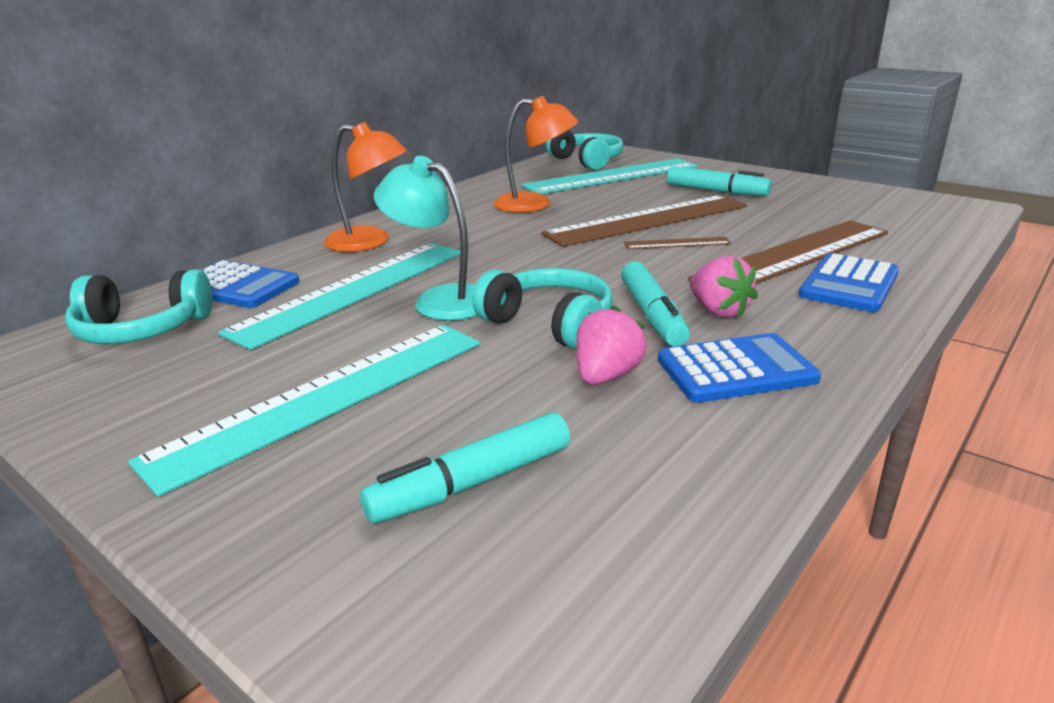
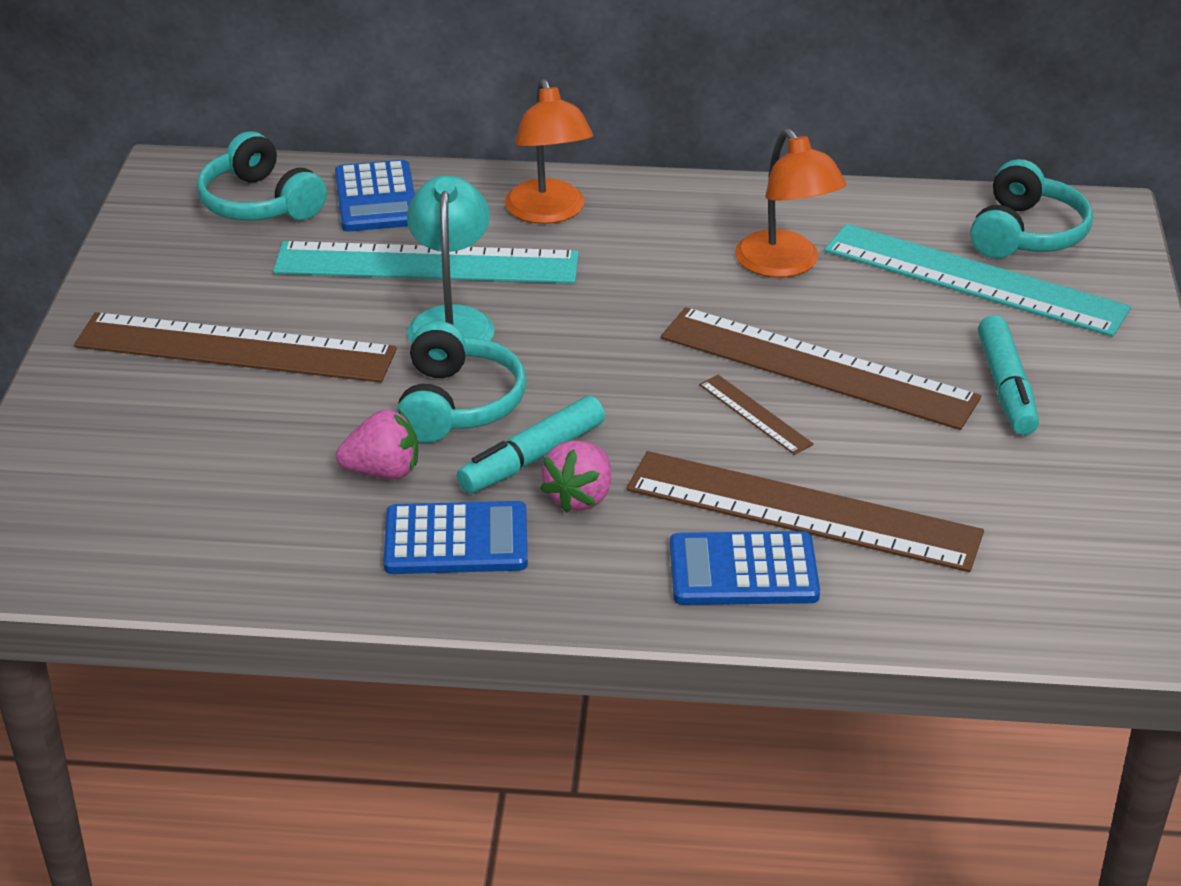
camera: 55 degrees right, 10 degrees up
turquoise ruler [128,325,480,497] -> brown ruler [74,312,397,383]
turquoise marker [360,412,570,524] -> none
blue calculator [658,333,821,403] -> blue calculator turned 45 degrees counterclockwise [384,501,528,574]

